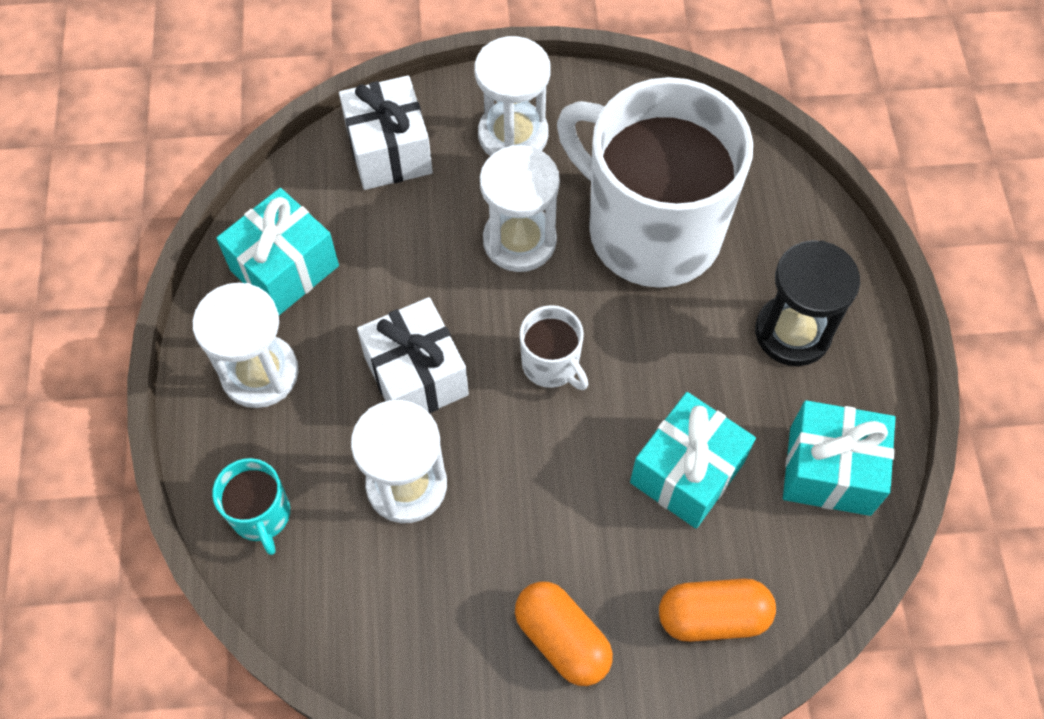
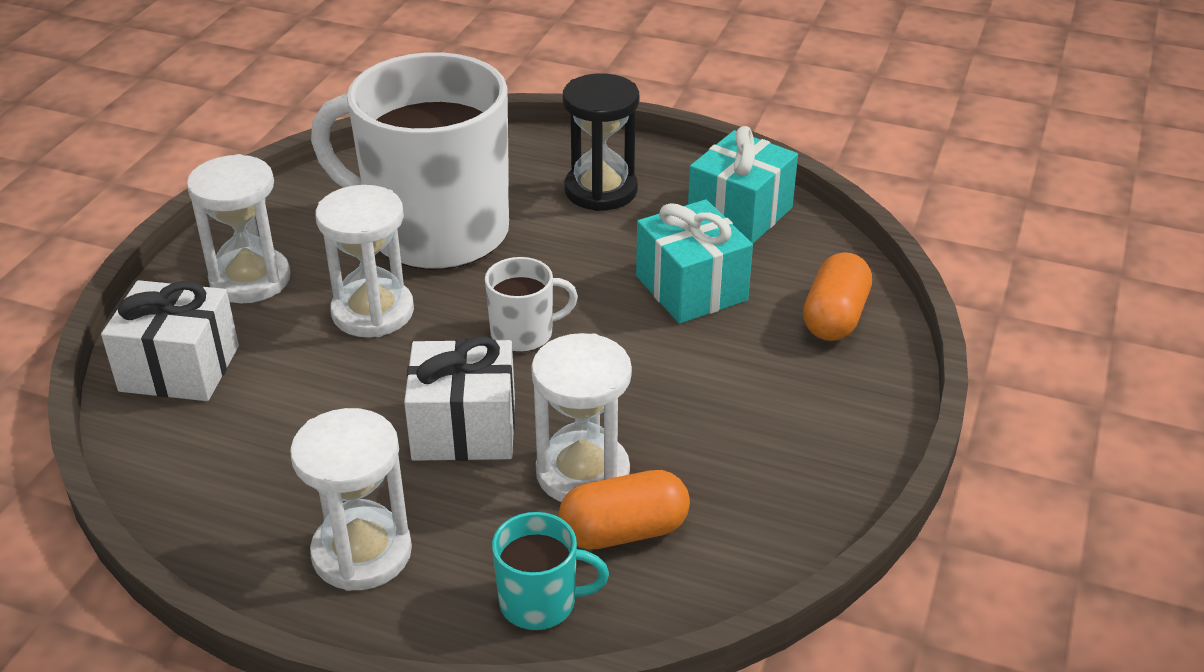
camera: 65 degrees left, 25 degrees down
turquoise gift [216,188,339,315] -> none
orange capsule [515,581,613,686] -> orange capsule moved to [558,470,690,550]
white mug [557,77,753,288] -> white mug turned 45 degrees clockwise [311,52,509,270]

